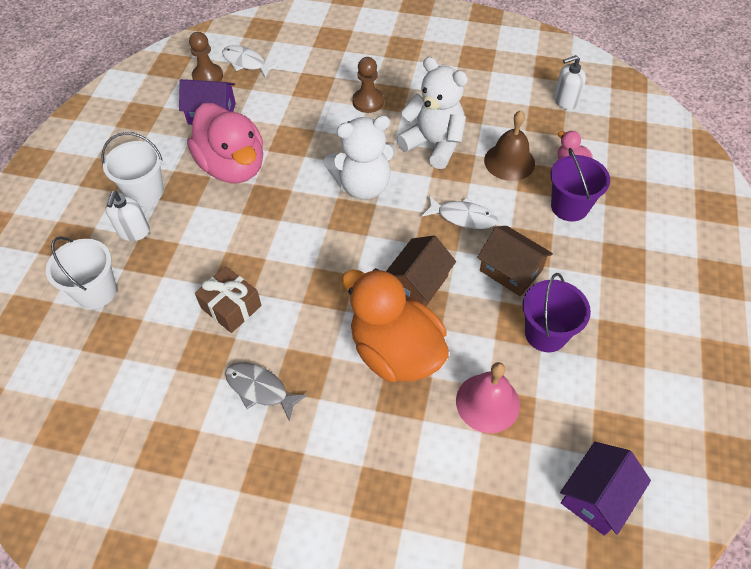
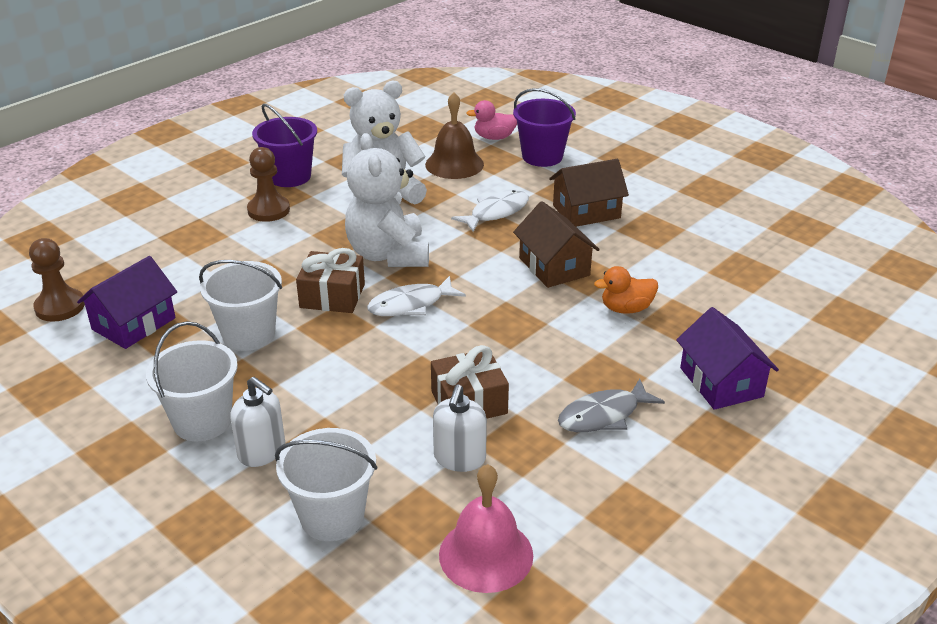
camera: 60 degrees left, 20 degrees down
pink duck [187,103,263,183] -> white bucket [199,260,282,351]
white fish [222,45,280,78] -> white fish moved to [367,276,466,316]
white teddy bear [324,115,396,200] -> white teddy bear turned 150 degrees clockwise [345,133,429,267]
orange duck [342,268,449,382] -> orange duck [594,266,658,314], size x0.44
pink bell [456,362,520,433] -> pink bell moved to [439,464,533,593]
purple bucket [523,273,591,352] -> purple bucket moved to [252,104,317,187]
white soap dispenser [554,55,586,110] -> white soap dispenser moved to [433,384,487,472]
purple house [560,442,651,536] -> purple house moved to [676,307,779,410]
none -> brown gift [296,248,365,313]

